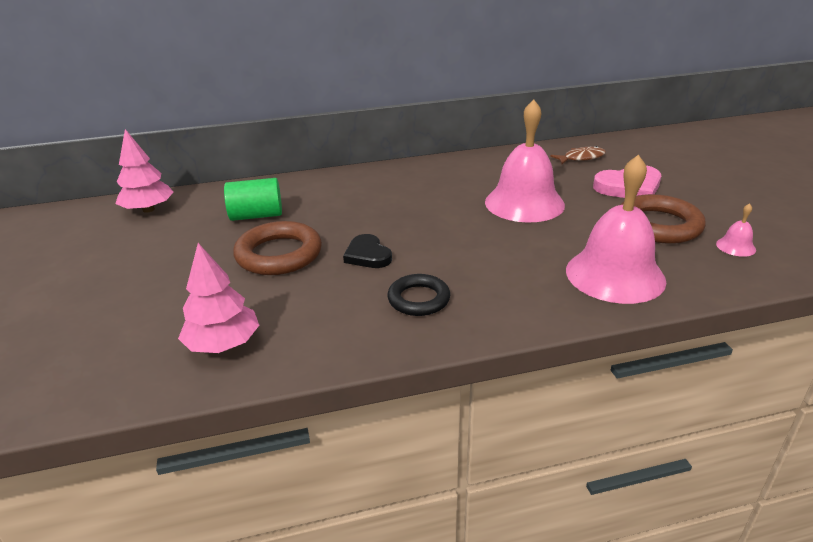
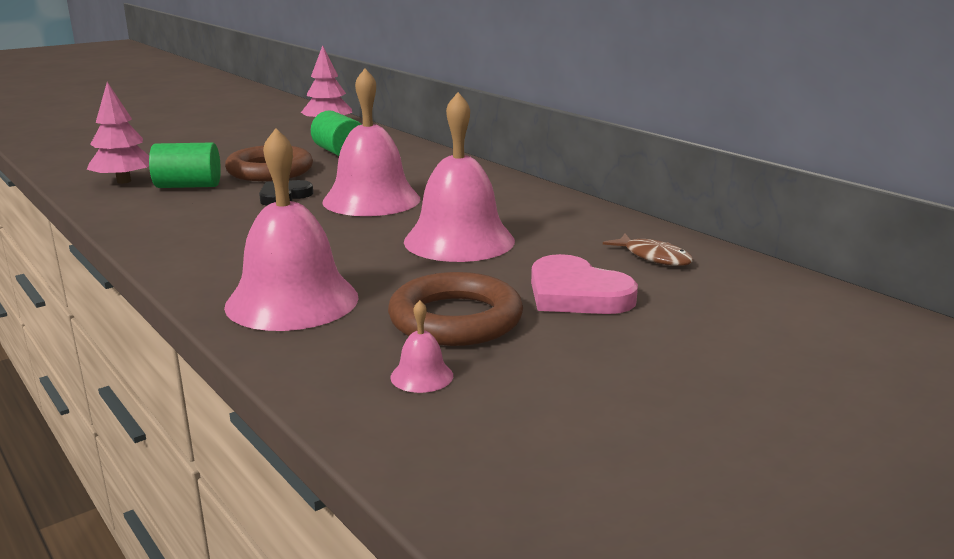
camera: 65 degrees right, 10 degrees down
black ring [387,274,450,316] -> none
none -> green cylinder [149,142,221,188]
none -> pink bell [322,68,420,216]

